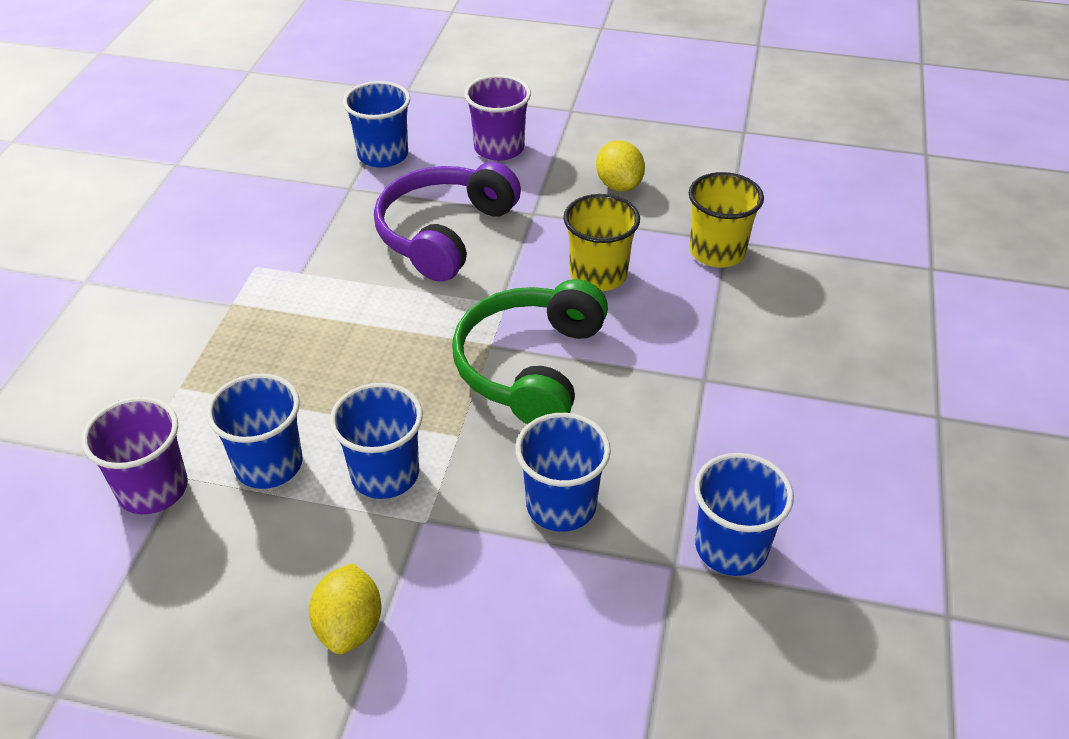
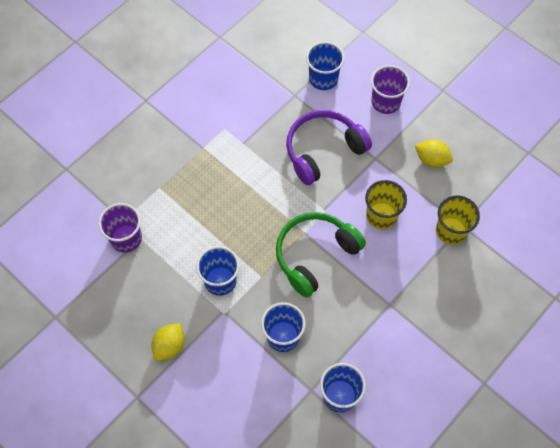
camera: 30 degrees right, 20 degrees up
blue cup [206,374,303,489] -> none
yellow lemon [596,140,645,192] -> yellow lemon turned 75 degrees counterclockwise [415,139,453,168]

